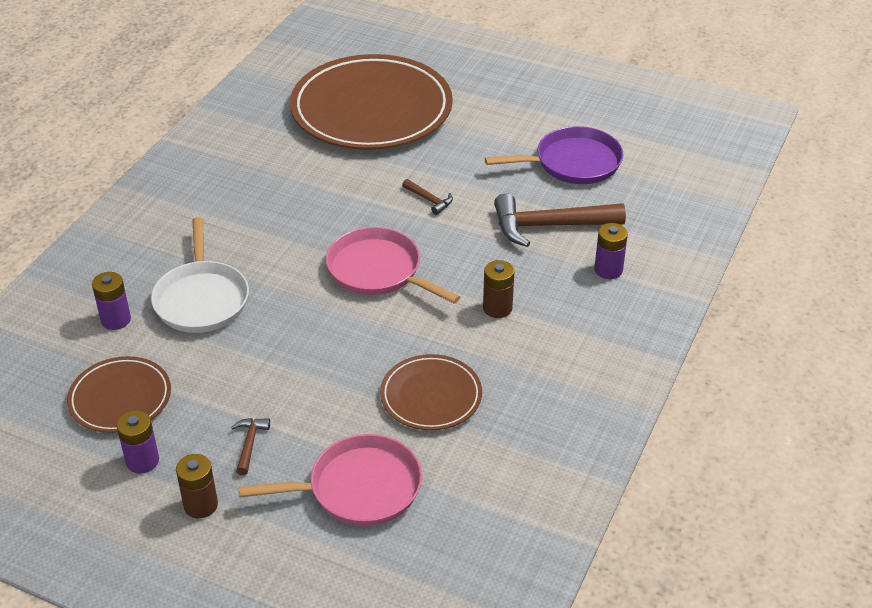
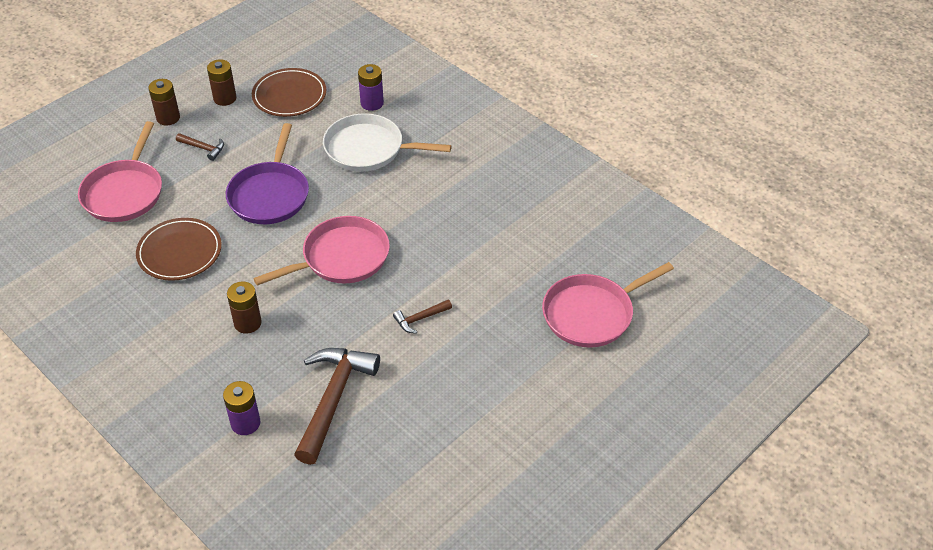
camera: 110 degrees right, 5 degrees up
purple battery [117,410,159,474] -> brown battery [207,59,237,106]
brown plate [290,54,453,150] -> pink pan [542,262,674,348]
purple pan [485,126,623,184] -> purple pan moved to [226,123,309,224]

